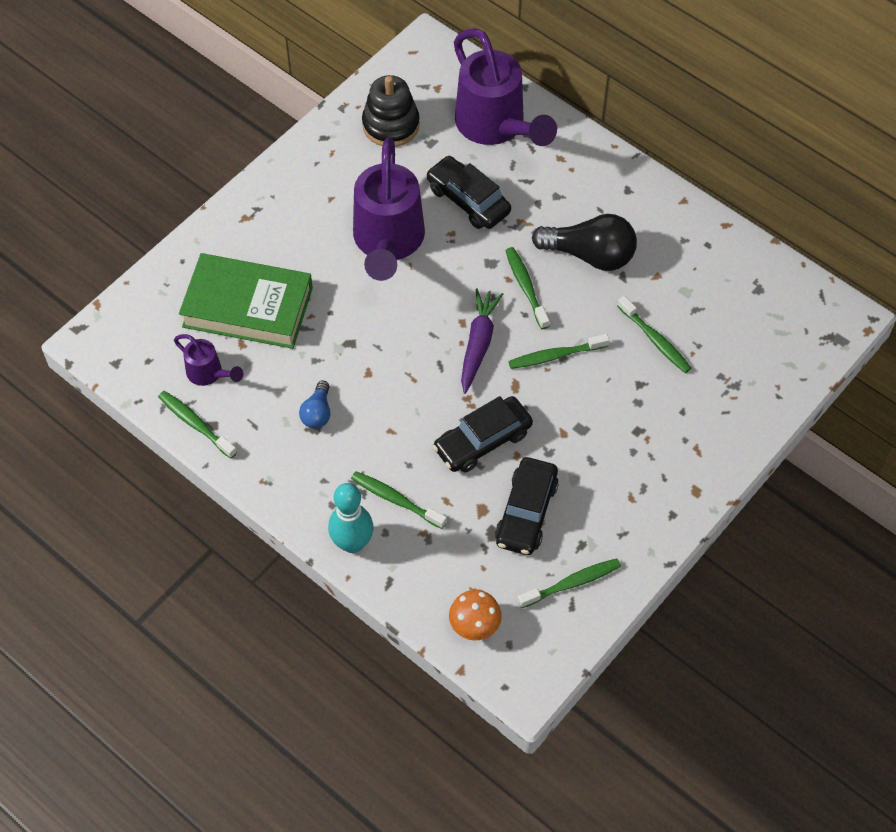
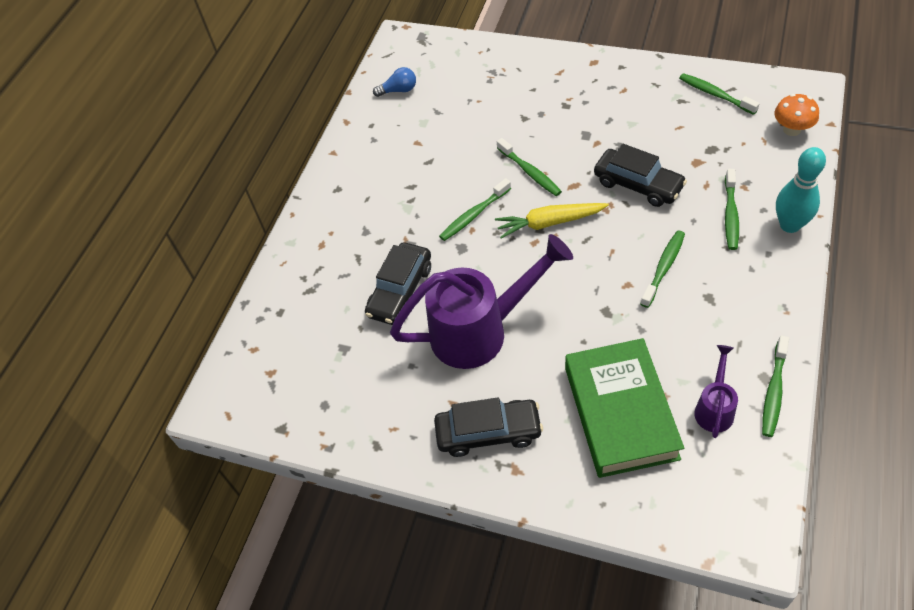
camera: 105 degrees left, 5 degrees down
blue light bulb [299,381,330,429] -> blue light bulb moved to [373,67,416,97]
black stacking toy [362,75,420,147] -> none
purple watering can [454,28,557,146] -> none
purple carrot [461,289,503,394] -> yellow carrot [495,203,609,239]
black car [495,457,559,555] -> black car moved to [434,398,543,457]
black light bulb [532,214,637,271] -> none
green toothbrush [617,296,691,373] -> green toothbrush moved to [640,231,685,308]

